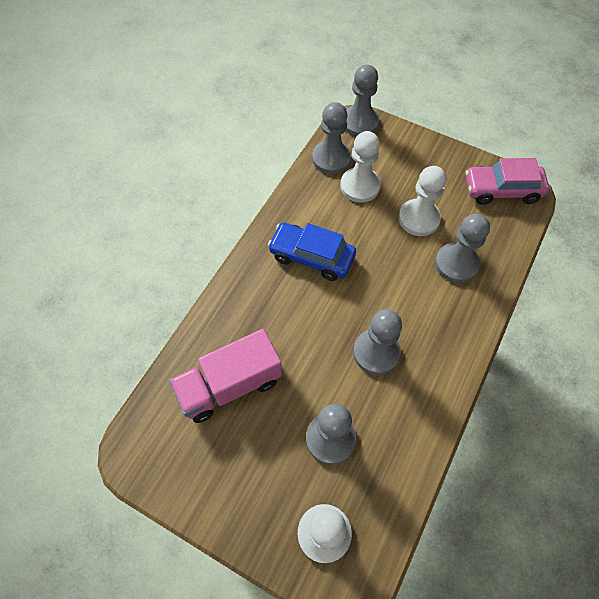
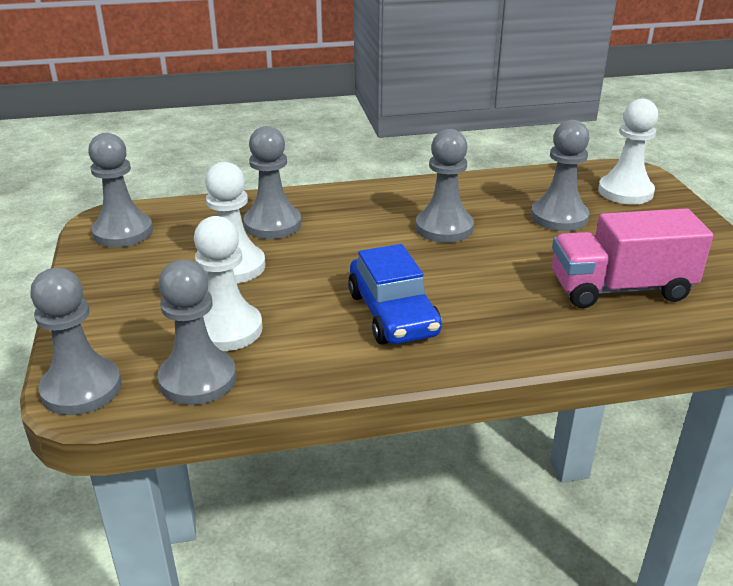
camera: 130 degrees left, 30 degrees down
pink truck [170,329,282,423] -> pink truck turned 150 degrees clockwise [552,208,713,308]
pink car [466,158,549,205] -> grey pawn [88,133,153,247]

